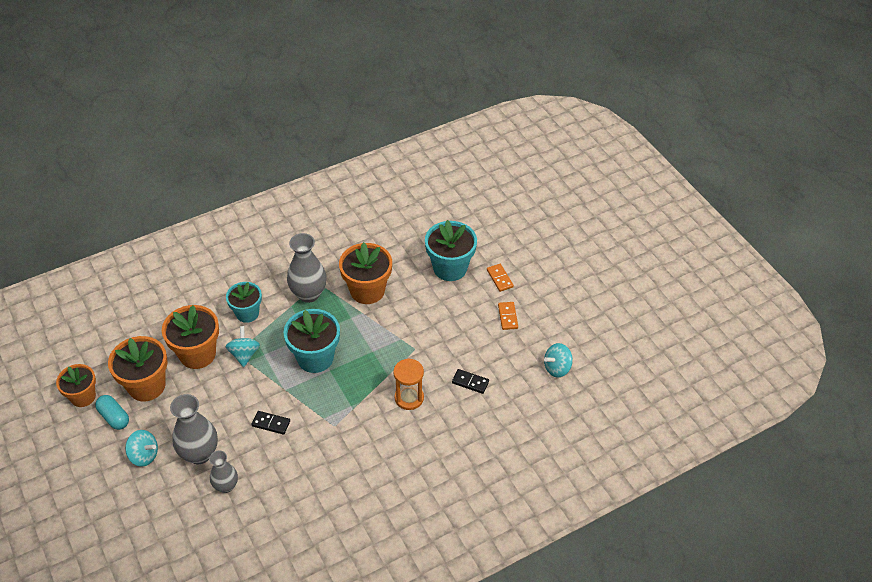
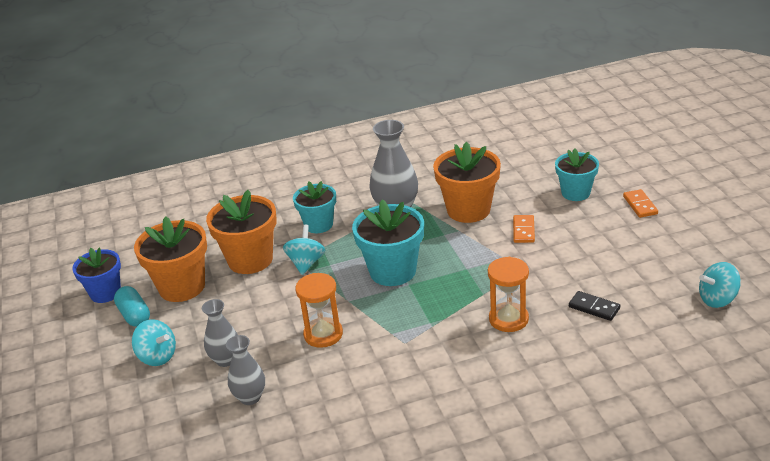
camera: 15 degrees right, 15 degrees down
orange flower pot [56,364,96,407] -> blue flower pot [72,247,121,303]
grey vase [170,394,218,464] -> grey vase [202,299,238,367], size x0.62
black domino [252,411,290,435] -> orange hourglass [295,273,343,348]
turquoise flower pot [425,220,477,281] -> turquoise flower pot [555,148,599,201], size x0.66
orange domino [498,302,518,330] -> orange domino moved to [513,215,535,243]

